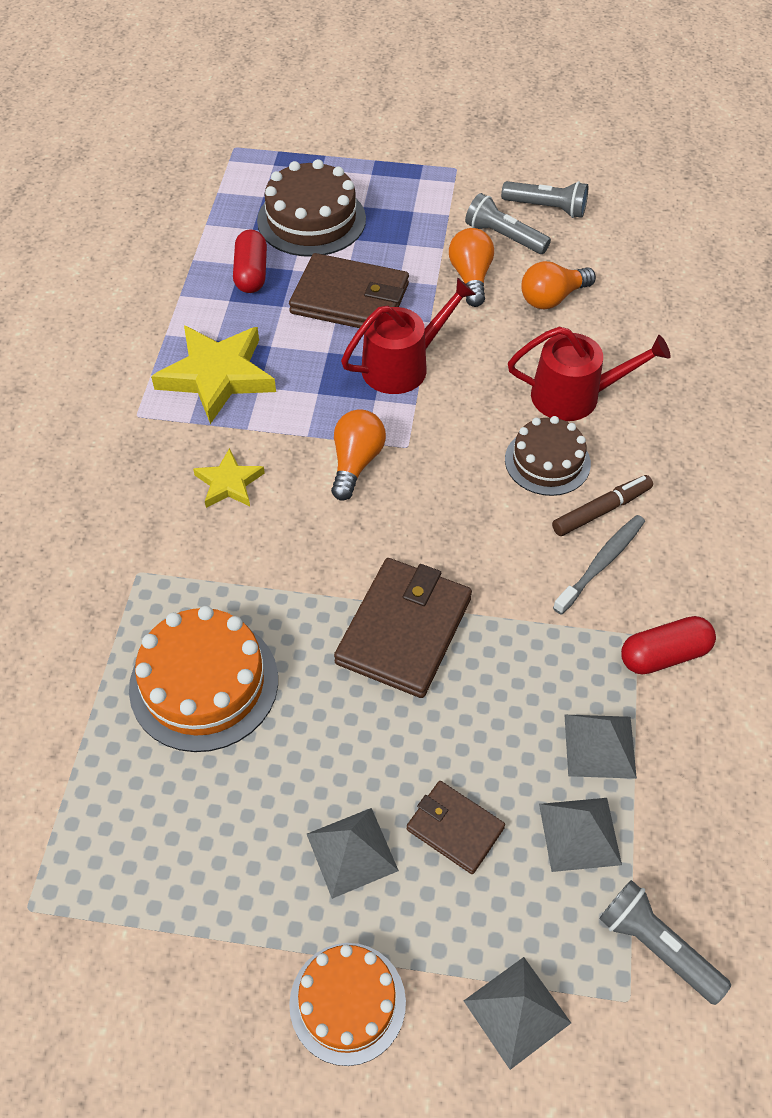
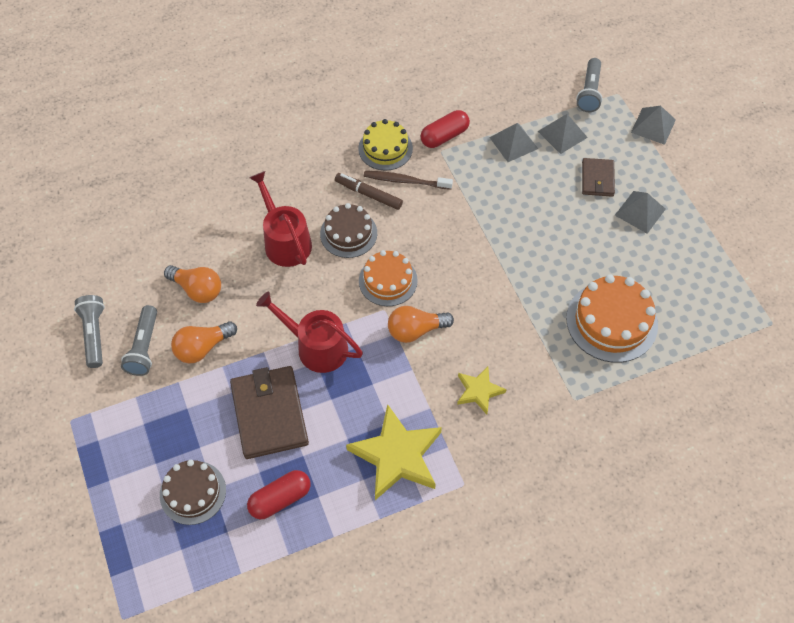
camera: 120 degrees left, 5 degrees up
brown cake [257,159,366,257] -> brown cake [160,460,226,525], size x0.66
orange cake [289,943,406,1066] -> orange cake moved to [359,250,418,306]
brown wallet [334,558,472,698] -> none
grey toothbrush [553,515,645,615] -> brown toothbrush [364,171,453,190]
red capsule [621,616,716,674] -> red capsule turned 75 degrees counterclockwise [420,110,470,148]
none -> yellow cake [358,119,413,171]

